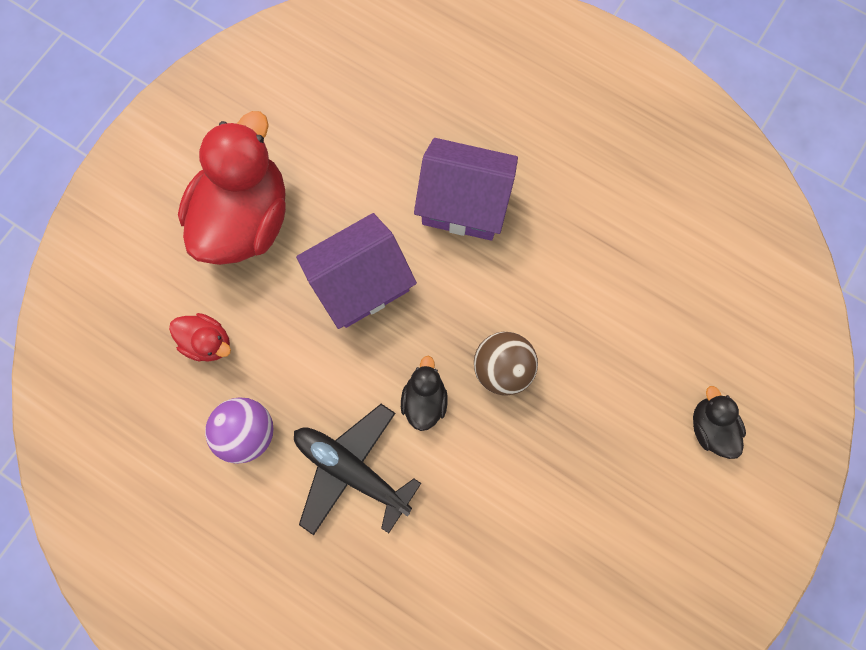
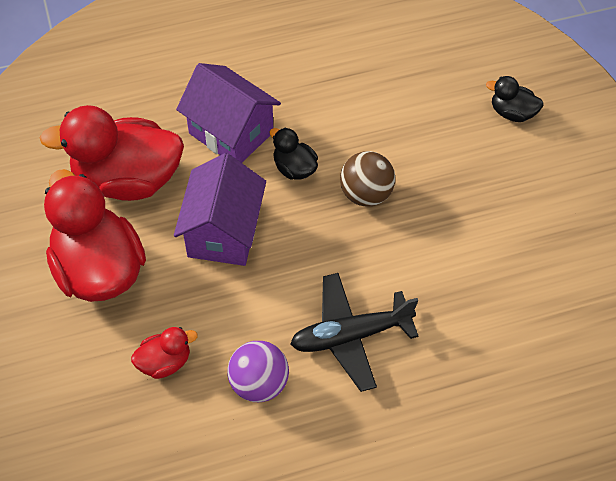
camera: 50 degrees left, 20 degrees down
black duck [401,356,448,431] -> black duck moved to [270,127,318,180]
purple house [414,138,518,241] -> purple house turned 75 degrees clockwise [176,63,281,163]
none -> red duck [40,105,184,201]

